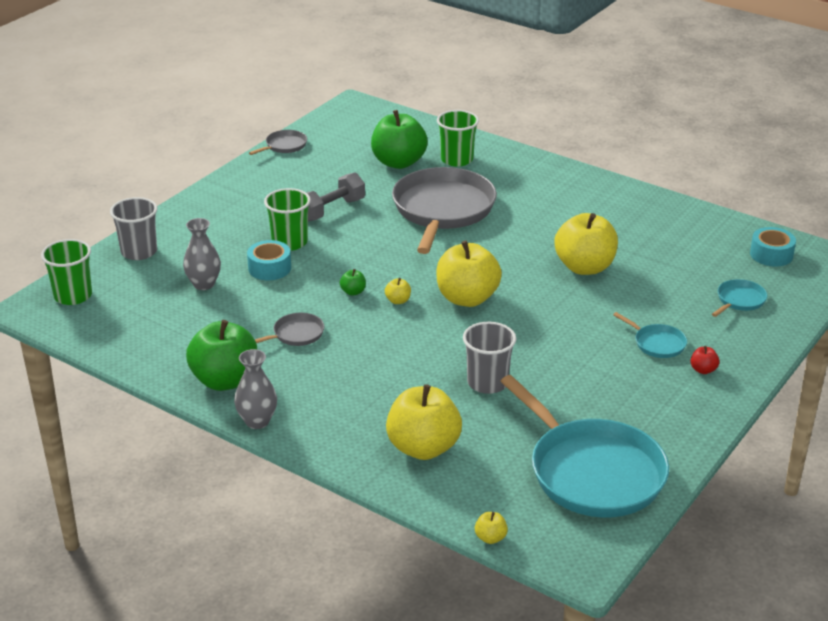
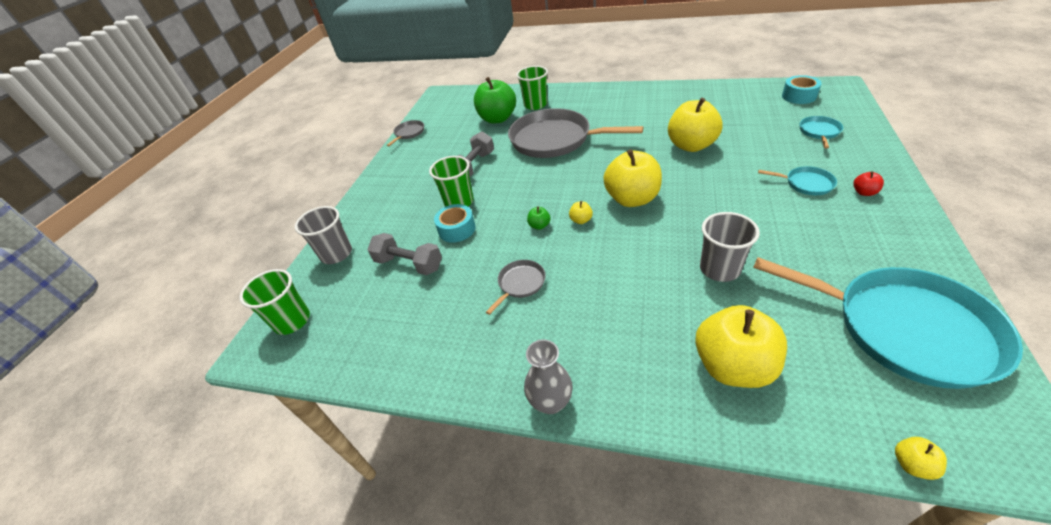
camera: 15 degrees left, 10 degrees up
grey vase [183,218,221,290] -> grey dumbbell [367,233,442,275]
green apple [186,320,257,391] -> none
grey pan [392,167,497,254] -> grey pan turned 60 degrees counterclockwise [508,108,643,158]

